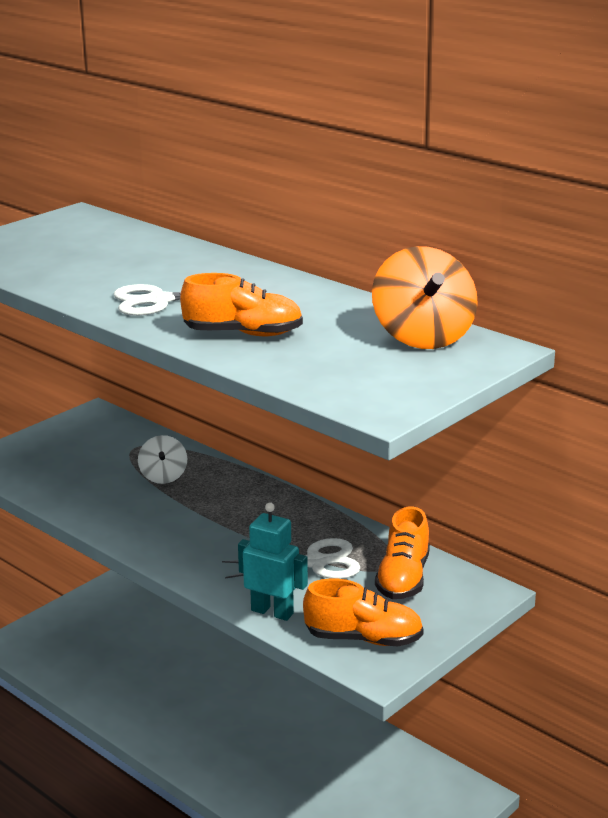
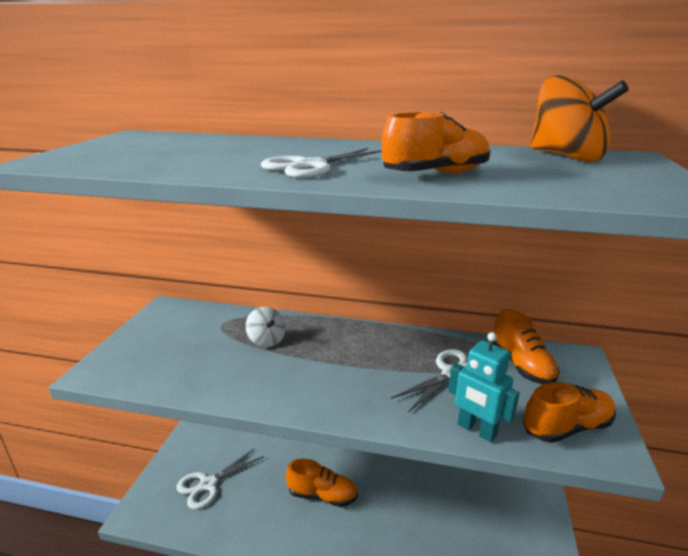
camera: 30 degrees left, 0 degrees up
turquoise robot [238,502,308,621] -> turquoise robot turned 135 degrees counterclockwise [448,332,520,442]
none -> white scissors [177,449,263,510]
none -> orange shoe [286,459,358,507]

